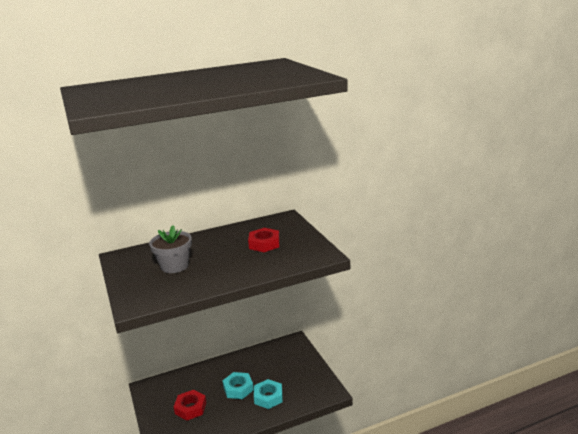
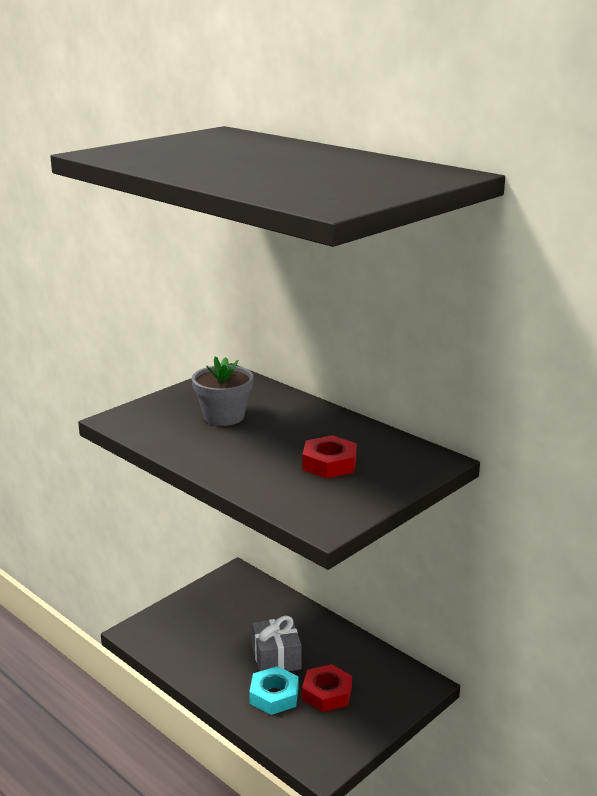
camera: 65 degrees right, 0 degrees up
red nut [174,390,206,421] -> red nut moved to [302,664,352,712]
turquoise nut [222,372,254,399] -> grey gift [252,616,301,672]

